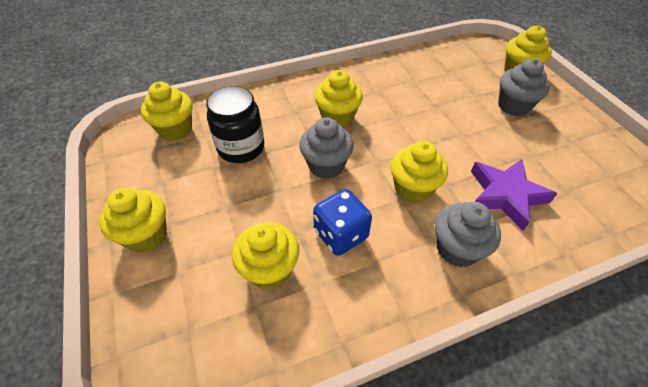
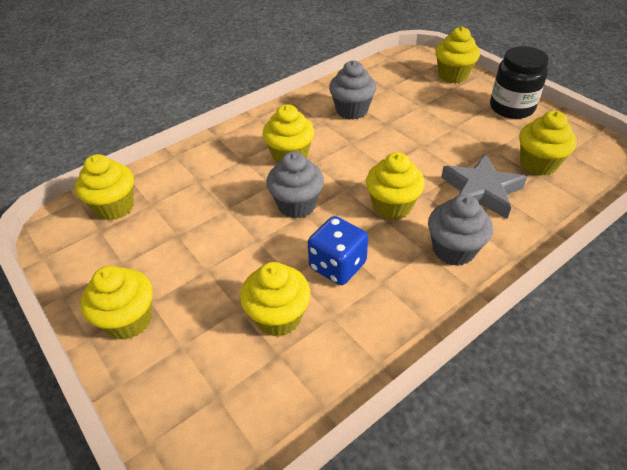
camera: 15 degrees left, 5 degrees down
black jar [206,86,264,163] -> black jar moved to [490,46,549,119]
purple star [471,159,557,231] -> grey star [441,154,527,219]
grey cupcake [498,59,550,116] -> grey cupcake moved to [329,60,376,120]
none -> yellow cupcake [519,111,577,176]

